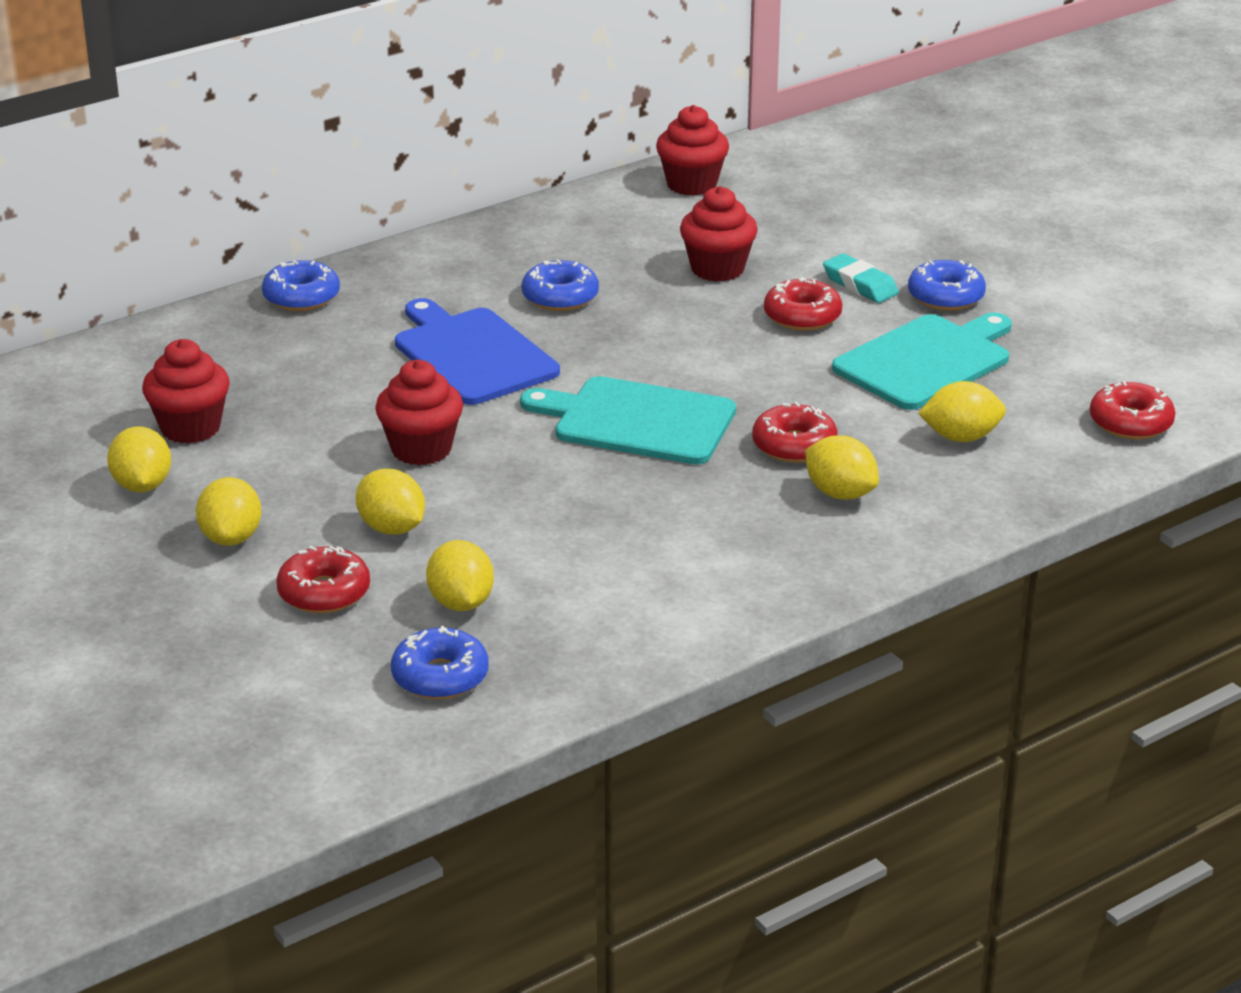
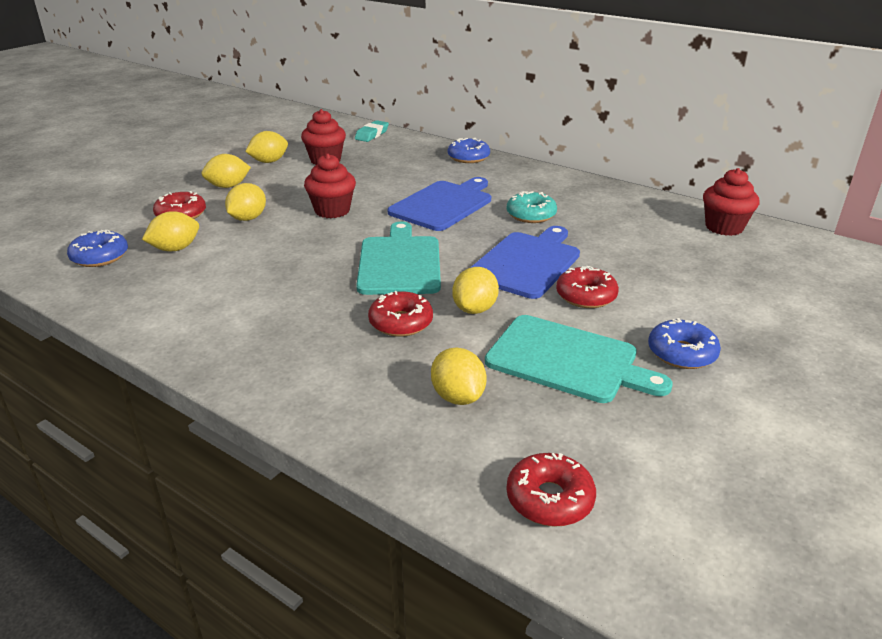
camera: 70 degrees right, 0 degrees up
blue donut [522,259,599,311] -> turquoise donut [507,191,557,223]
red cupcake [680,186,758,282] -> none
yellow lemon [805,435,879,500] -> yellow lemon moved to [452,267,499,314]
turquoise eraser [823,254,899,303] -> turquoise eraser moved to [355,120,389,142]
none -> blue cutting board [470,226,580,299]

